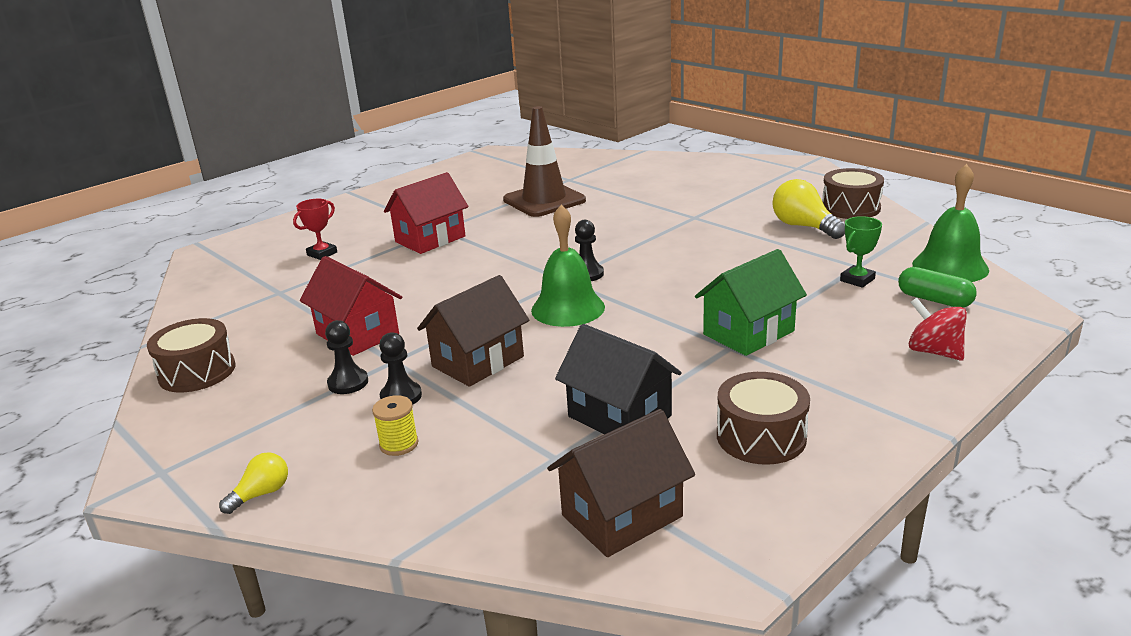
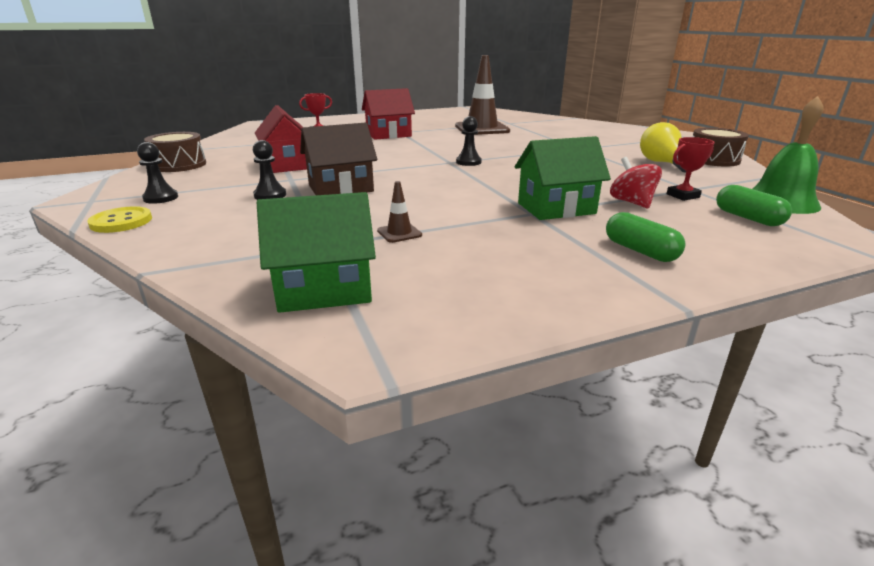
camera: 20 degrees right, 0 degrees up
yellow light bulb [219,452,288,514] -> yellow button [87,206,152,233]
black pawn [325,320,368,394] -> black pawn moved to [137,142,178,204]
yellow spool [372,395,418,456] -> none
green bell [531,205,605,327] -> none
brown house [547,409,695,557] -> green house [257,192,376,313]
black house [555,324,682,434] -> brown traffic cone [377,181,422,243]
brown drum [717,372,810,465] -> none
green trophy [840,216,882,288] -> red trophy [667,137,715,201]
red spinning top [909,298,967,361] -> red spinning top moved to [610,157,662,209]
none -> green capsule [606,212,686,262]

